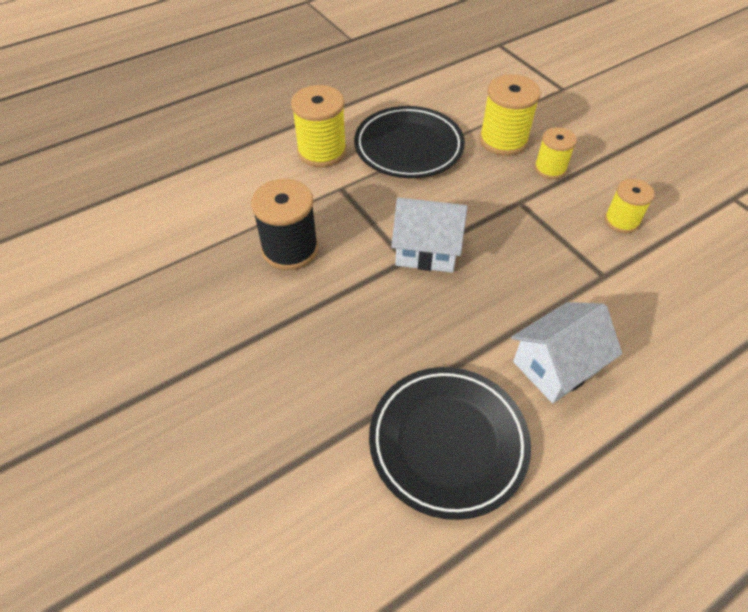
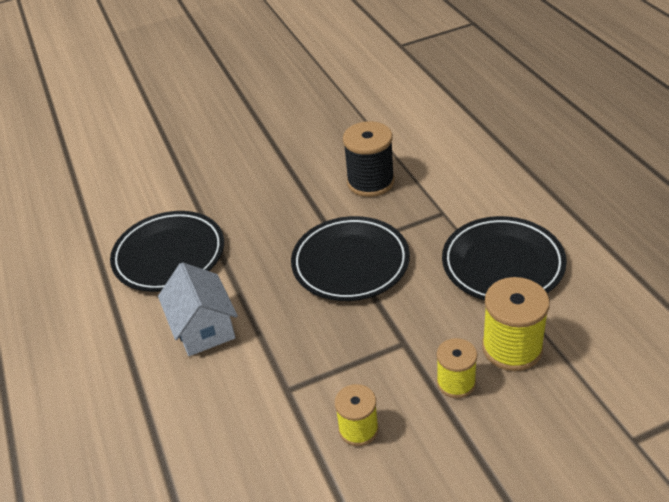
camera: 105 degrees right, 10 degrees down
yellow spool [291,85,347,167] -> none
white house [391,198,468,273] -> black plate [291,216,410,301]

